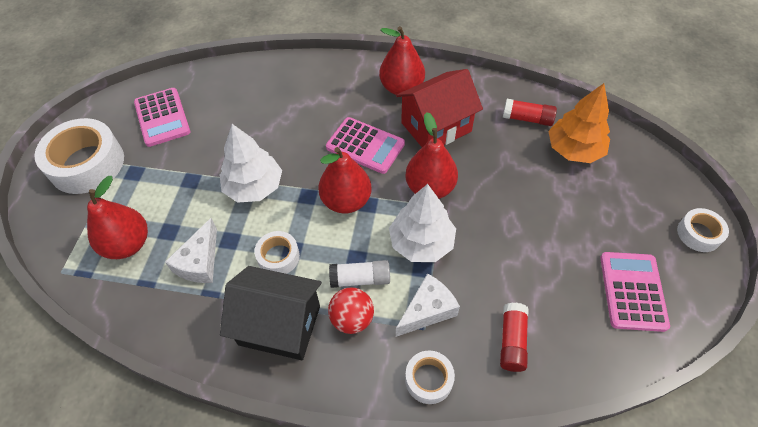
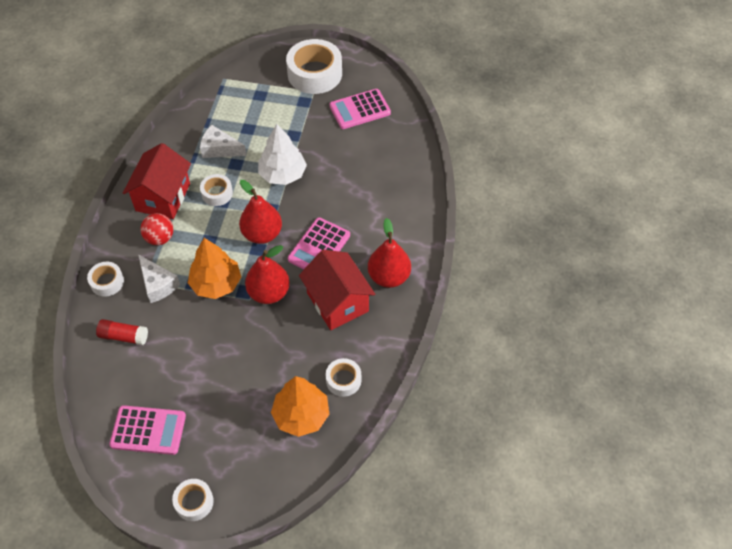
camera: 90 degrees right, 0 degrees up
red pear [87,176,148,259] -> none
black house [220,266,322,360] -> red house [123,143,191,219]
white glue stick [329,260,390,288] -> none
white tree [389,184,456,262] -> orange tree [188,238,241,299]
red glue stick [503,99,557,126] -> white tape [326,358,361,397]

